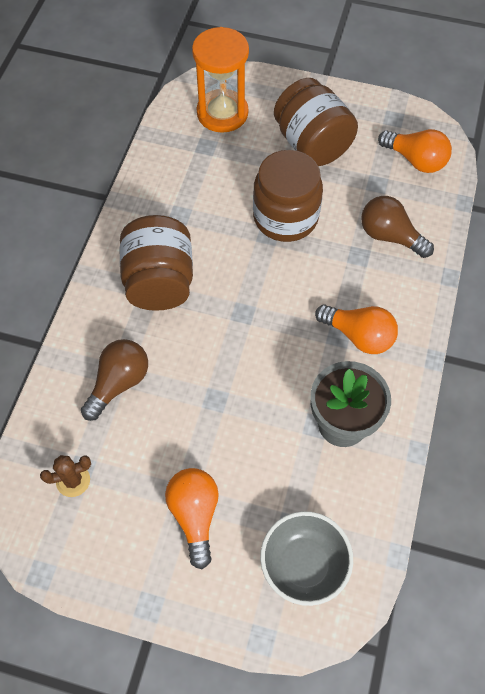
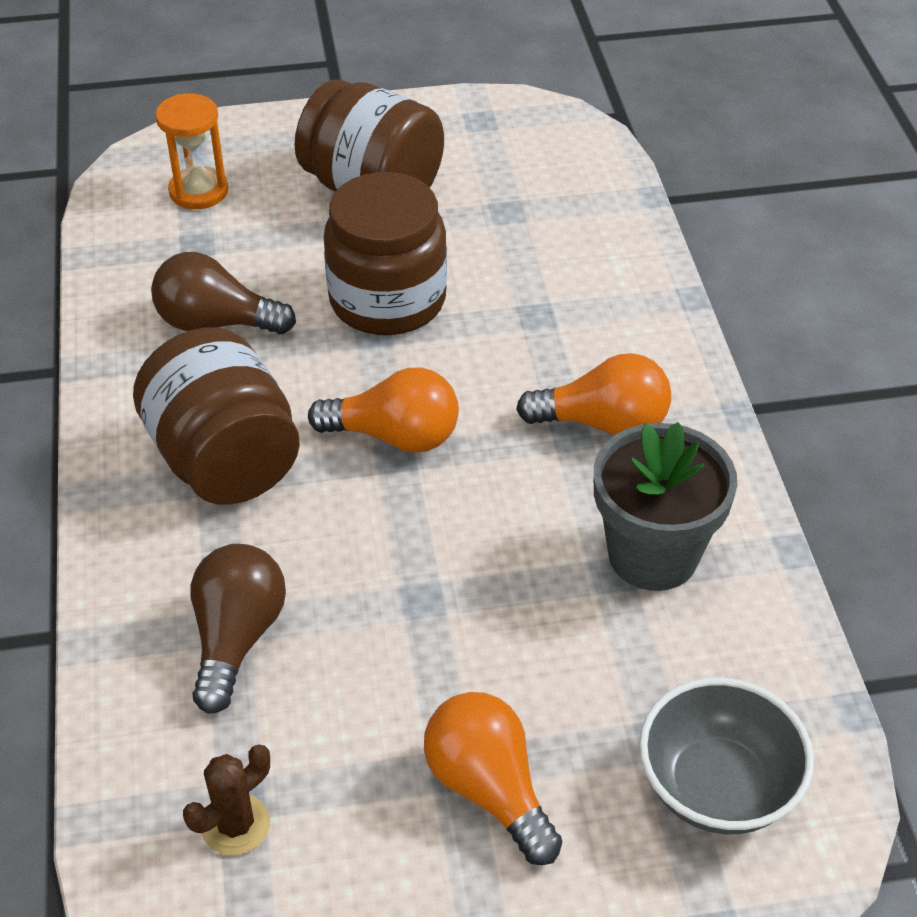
camera: 25 degrees left, 15 degrees down
orange hourglass [192,27,249,133] -> orange hourglass [155,93,228,209], size x0.64
brown light bulb [361,196,434,258] -> brown light bulb moved to [151,252,296,334]
orange light bulb [378,129,452,173] -> orange light bulb moved to [308,367,459,453]

